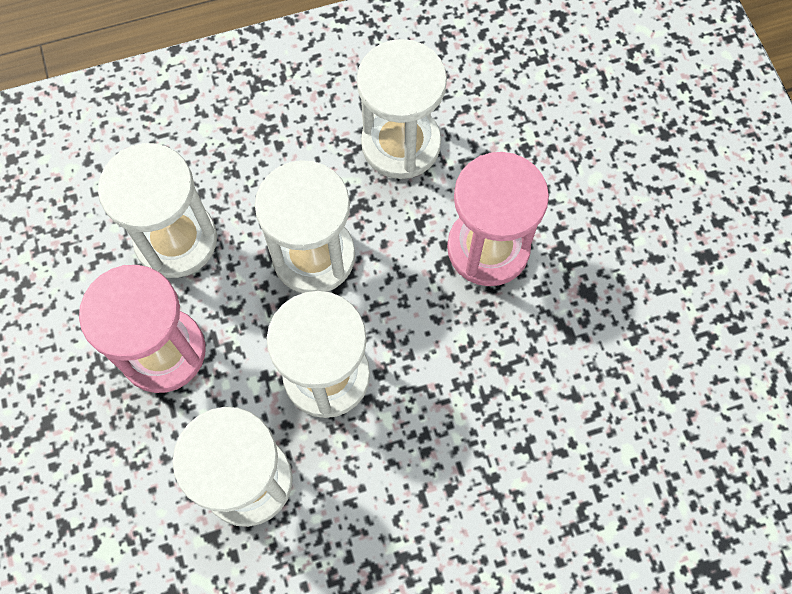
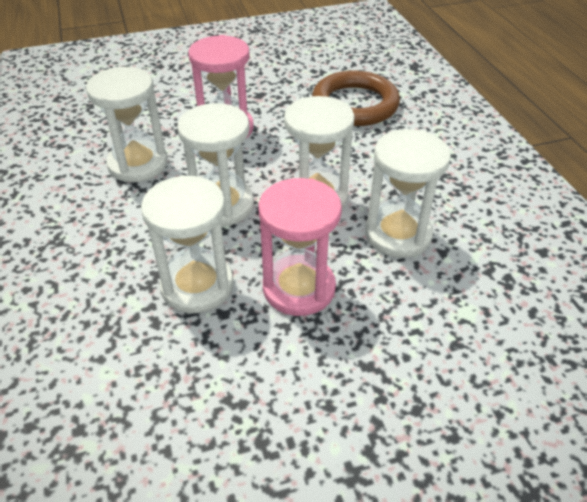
camera: 90 degrees left, 25 degrees down
none -> brown ring [312,71,400,126]

